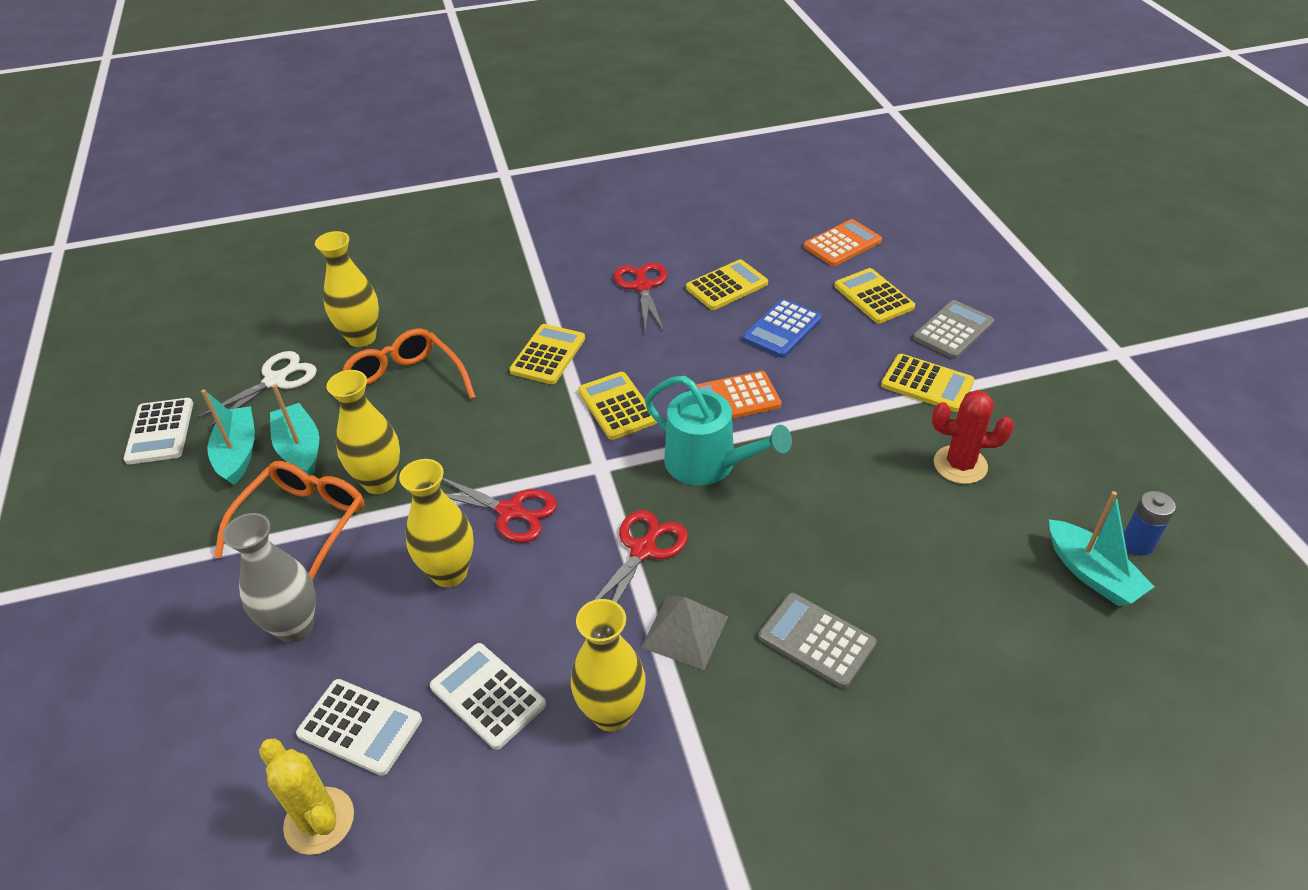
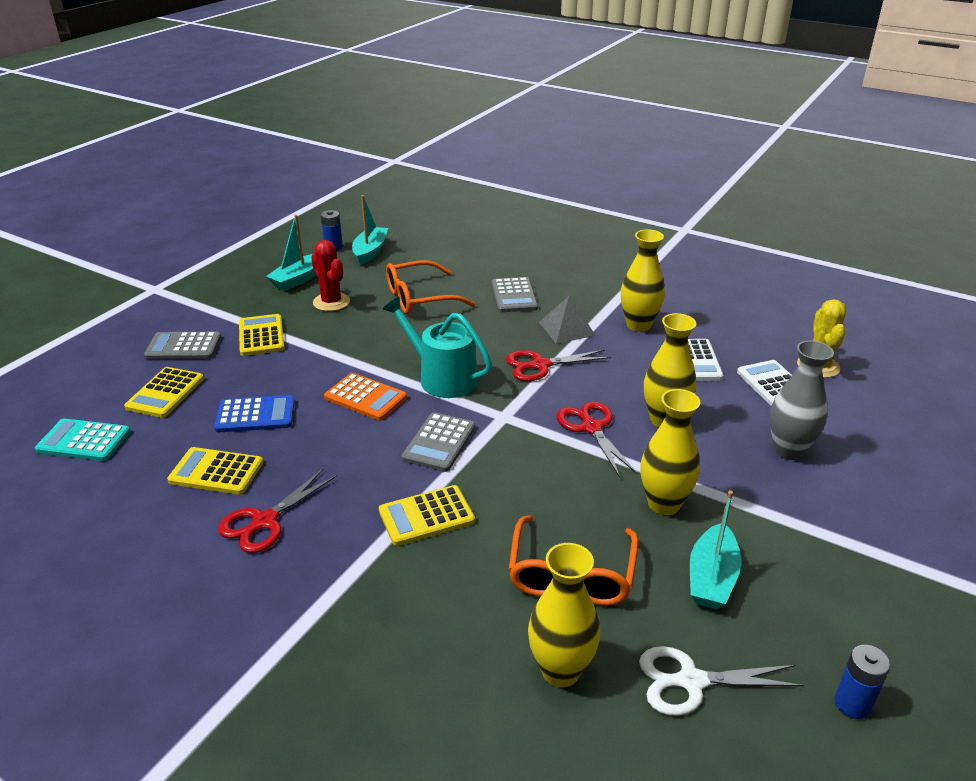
camera: 135 degrees left, 10 degrees down
white calculator [123,398,193,464] -> blue battery [834,645,890,719]
turquoise boat [201,389,255,485] -> turquoise boat moved to [266,215,316,291]
orange glasses [214,461,364,581] -> orange glasses moved to [386,260,476,314]
yellow calculator [578,372,657,440] -> grey calculator [402,412,475,472]
turquoise watering can [645,376,792,485] -> turquoise watering can turned 45 degrees counterclockwise [383,297,492,398]
orange calculator [804,219,882,266] -> turquoise calculator [35,418,131,461]

